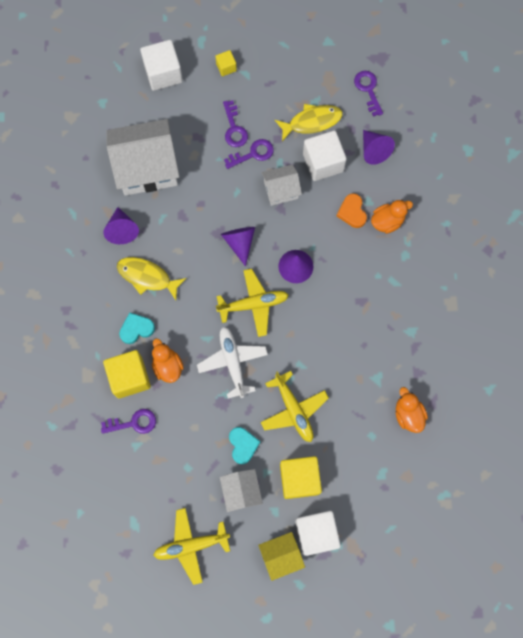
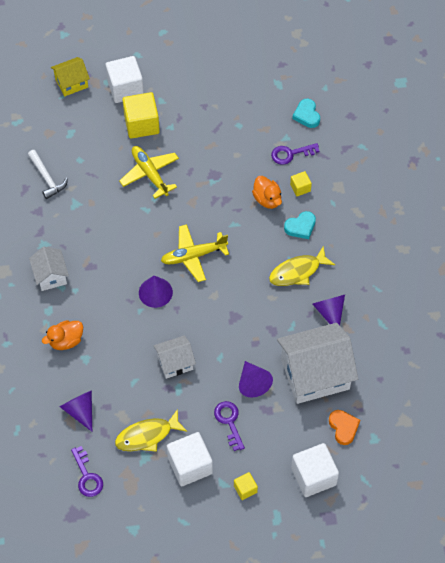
camera: 175 degrees right, 15 degrees down
yellow cube [103,350,151,399] -> yellow cube [290,171,312,196], size x0.51
yellow fish [117,257,187,300] -> yellow fish turned 135 degrees clockwise [269,246,335,286]
yellow plane [153,508,230,585] -> none
white plane [197,326,268,399] -> none
white house [220,469,263,512] -> white house moved to [29,247,69,291]
purple cone [221,227,255,266] -> purple cone moved to [239,361,273,398]
purple key [224,139,274,169] -> none
turquoise heart [229,427,261,464] -> turquoise heart moved to [292,99,320,128]
yellow house [258,532,305,581] -> yellow house moved to [51,57,90,96]
white cube [303,130,347,181] -> white cube moved to [167,432,213,486]
orange heart [336,193,367,228] -> orange heart moved to [329,410,360,445]
orange duck [395,387,428,433] -> white hammer [28,150,68,199]

